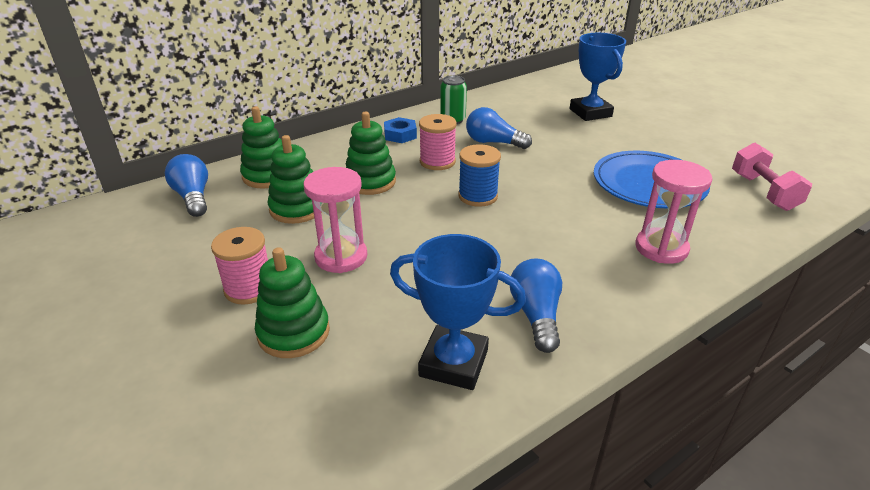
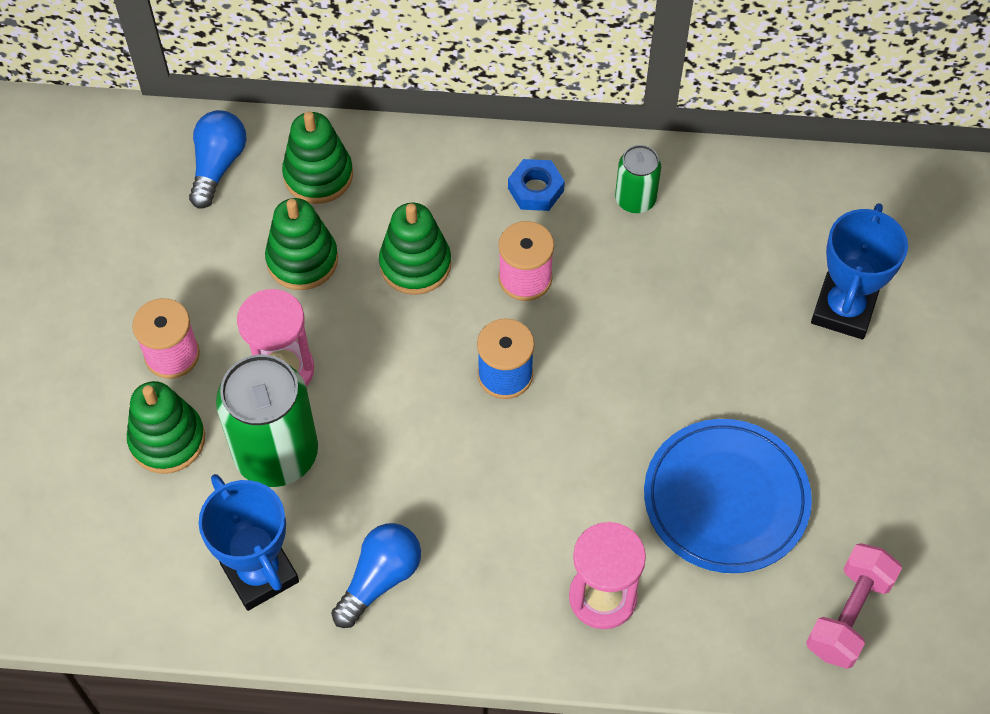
camera: 40 degrees right, 25 degrees up
blue light bulb [466,107,532,149] -> none
none -> green can [216,354,318,487]

